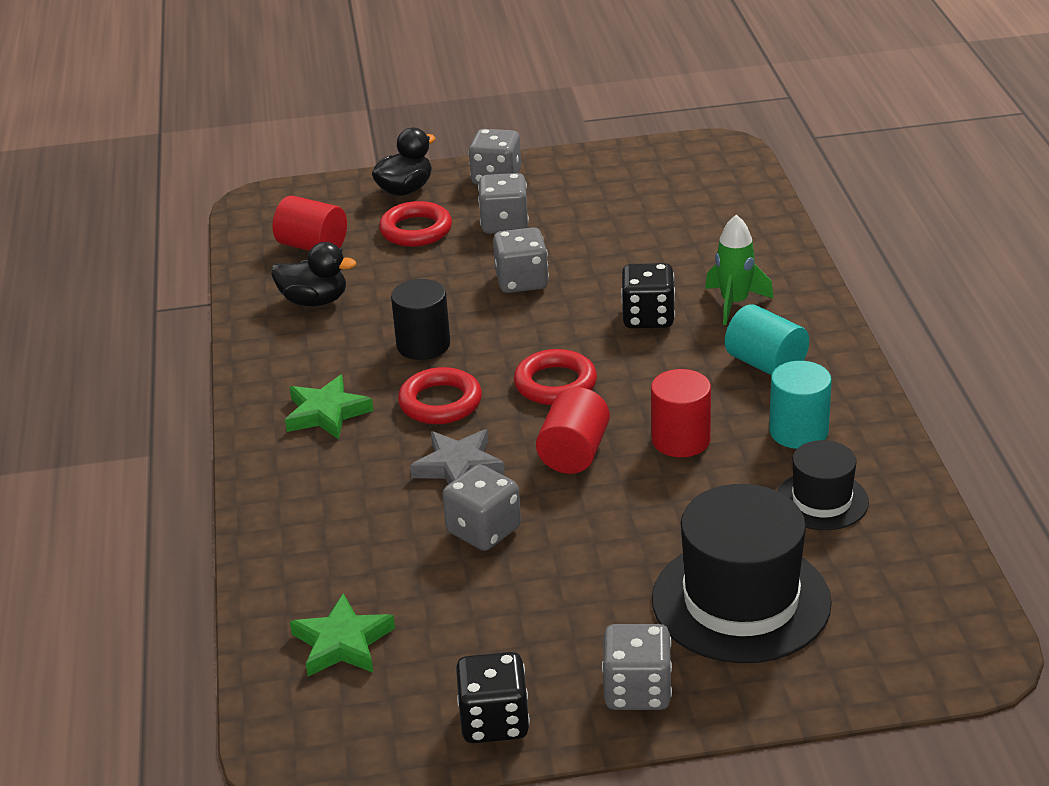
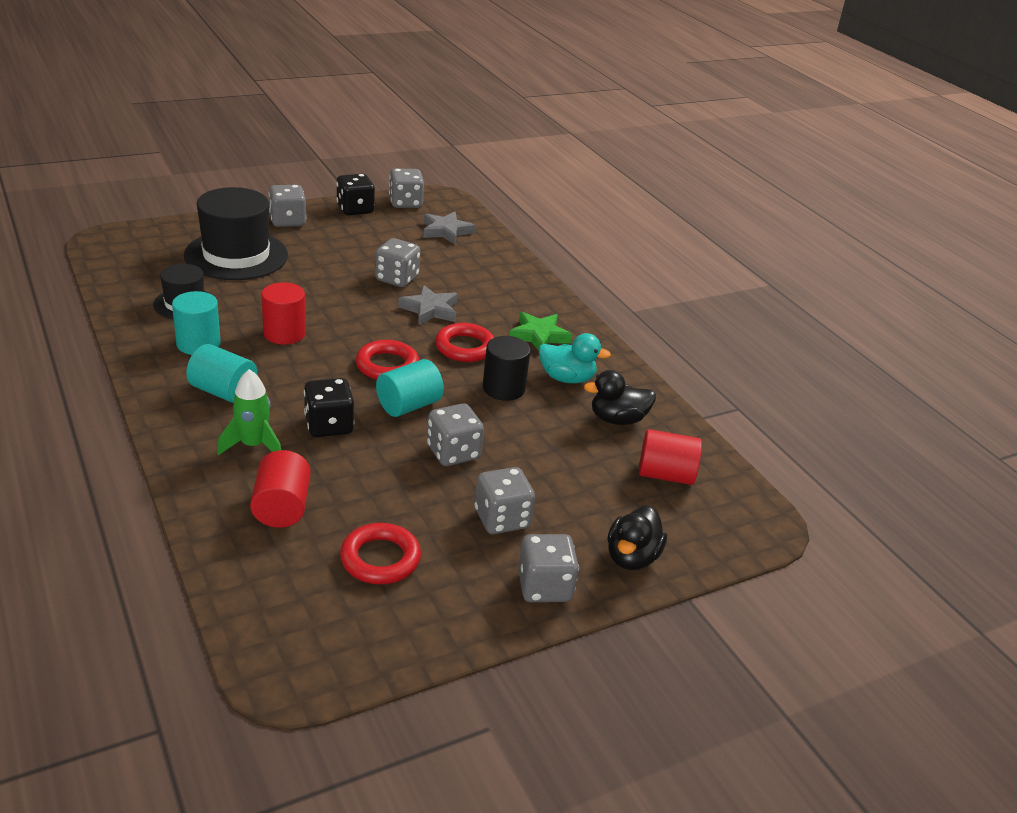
camera: 155 degrees right, 0 degrees up
green star [290,593,395,676] -> grey star [423,211,475,244]
red ring [379,201,452,247] -> red ring moved to [340,523,421,584]
red cylinder [536,387,610,474] -> red cylinder moved to [250,450,311,528]
none -> turquoise cylinder [376,359,444,417]
none -> grey dice [389,169,424,208]
none -> turquoise duck [539,333,611,383]

